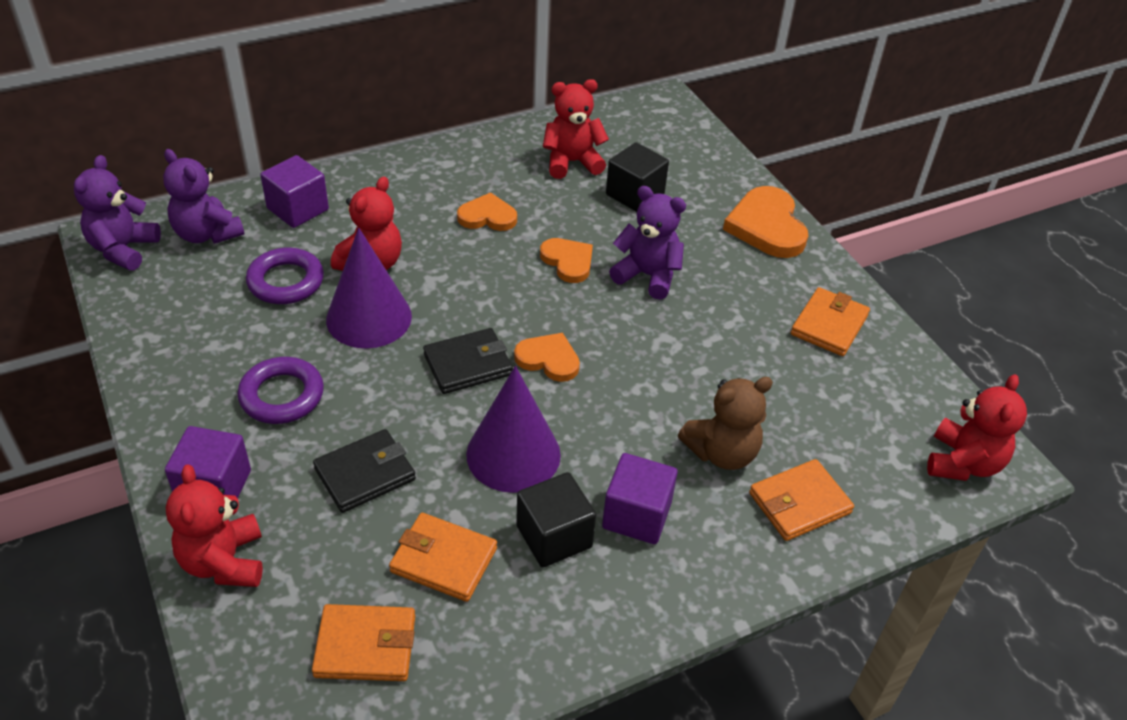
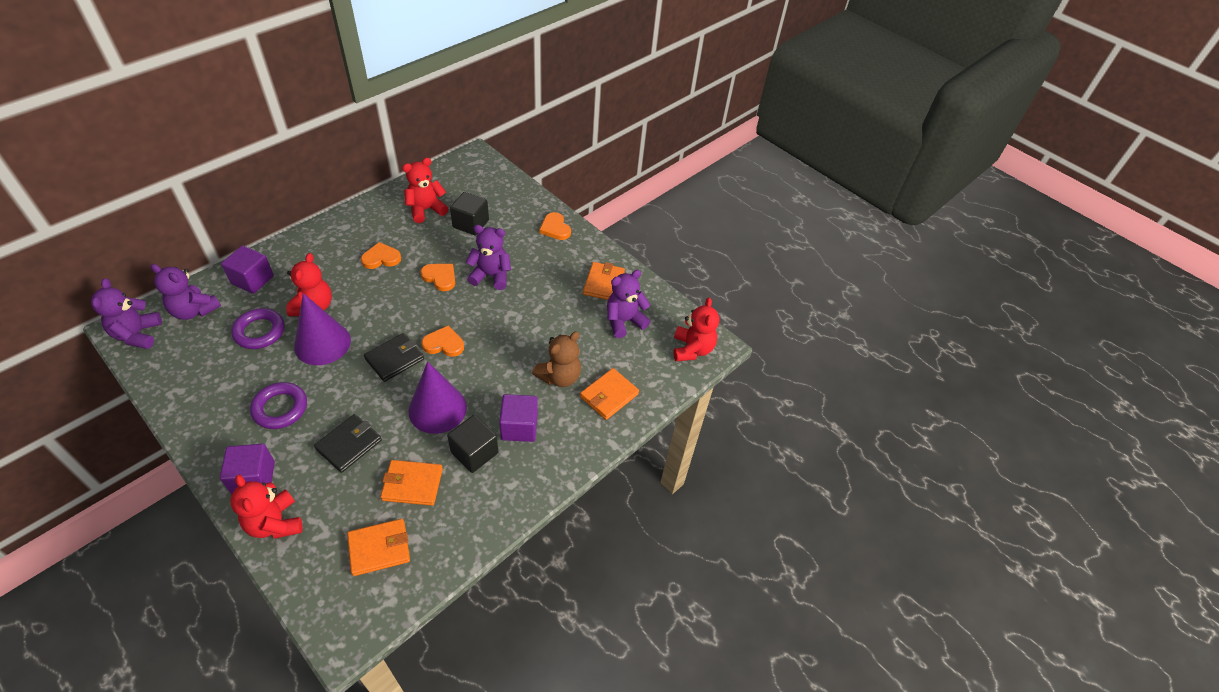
camera: 20 degrees left, 5 degrees up
orange heart [723,186,808,258] -> orange heart [539,212,571,240], size x0.62
none -> purple teddy bear [607,270,651,338]

